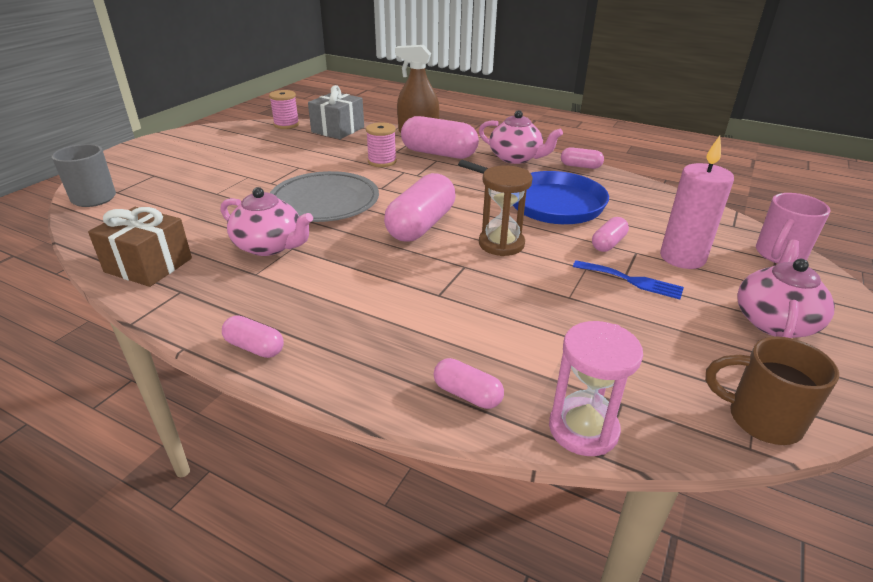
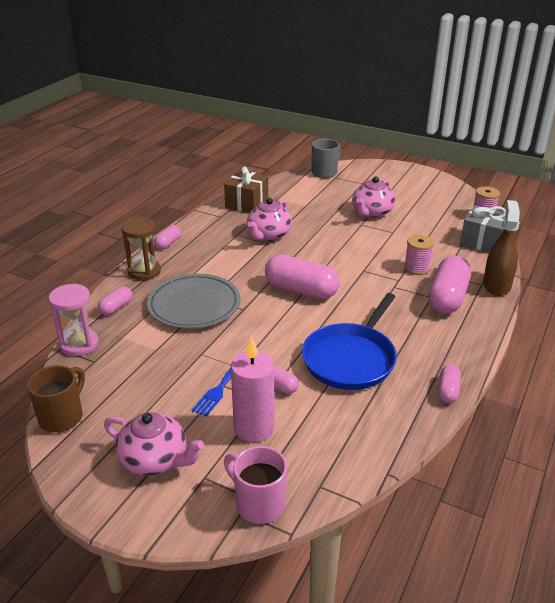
camera: 90 degrees right, 0 degrees up
grey plate [270,171,379,222] -> grey plate moved to [147,274,240,329]
pink teapot [479,110,563,164] -> pink teapot moved to [352,176,396,218]
brown hourglass [479,165,533,256] -> brown hourglass moved to [121,217,161,280]

